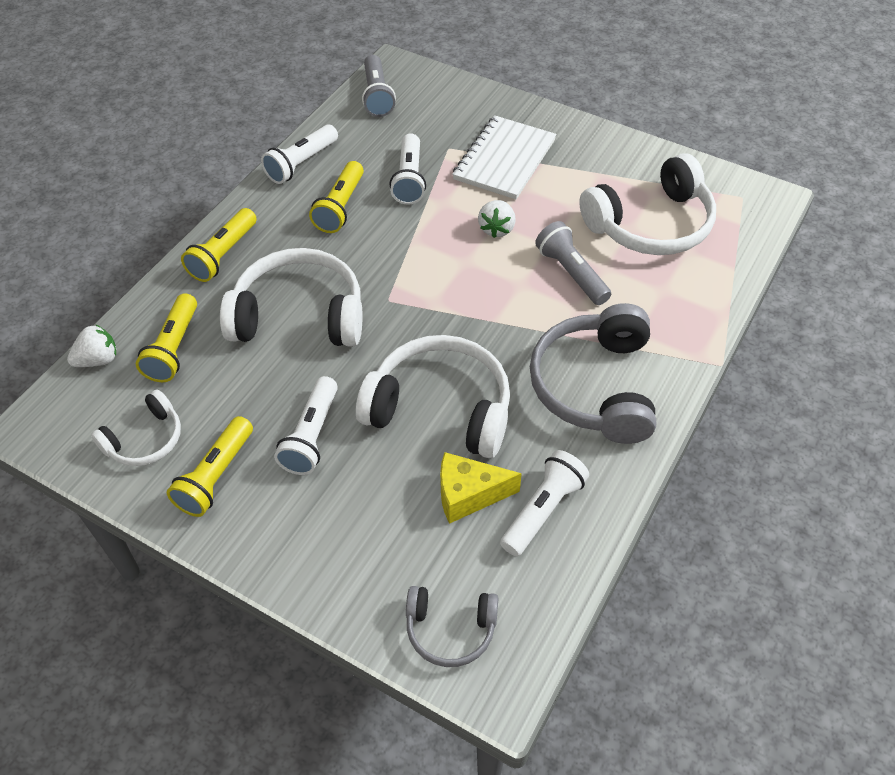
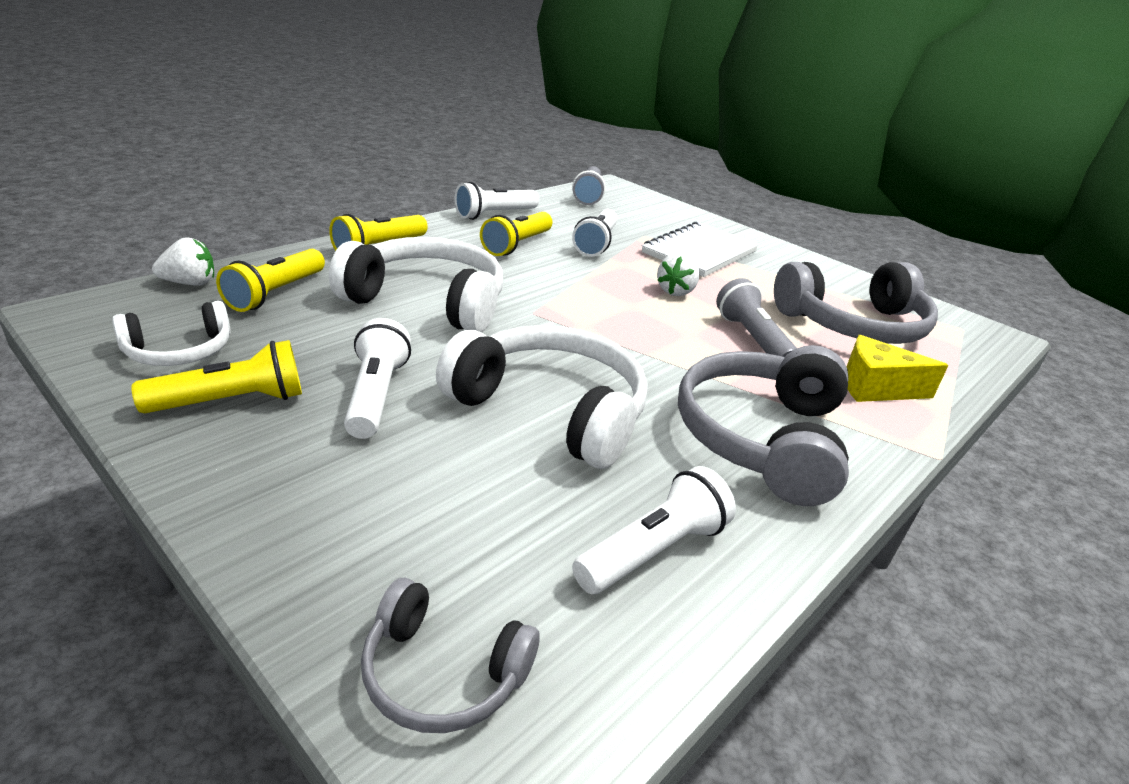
camera: 10 degrees right, 20 degrees down
yellow flashlight [167,416,253,517] -> yellow flashlight turned 150 degrees counterclockwise [131,340,302,413]
white flashlight [274,376,338,475] -> white flashlight turned 150 degrees clockwise [344,318,411,439]
yellow cheese [440,452,522,524] -> yellow cheese moved to [846,335,949,402]
white headphones [579,153,716,255] -> grey headphones [774,262,938,344]

